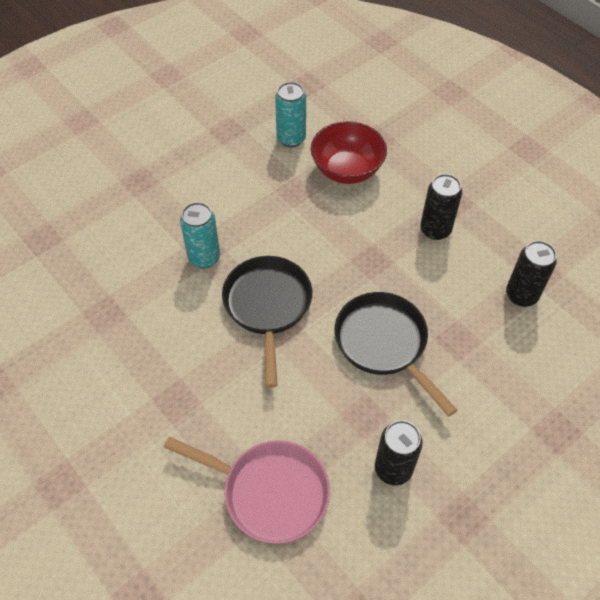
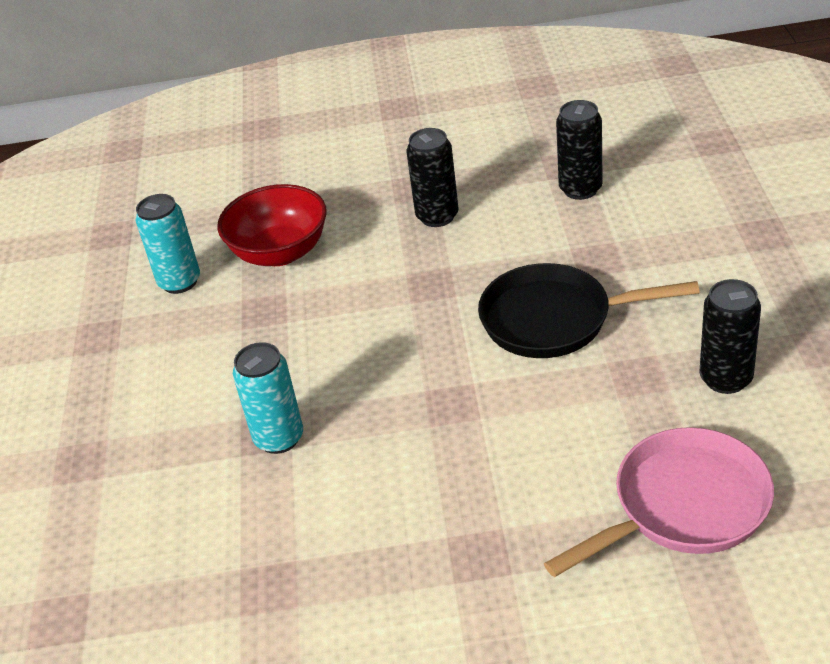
camera: 50 degrees left, 15 degrees down
black pan [222,256,312,388] -> none

